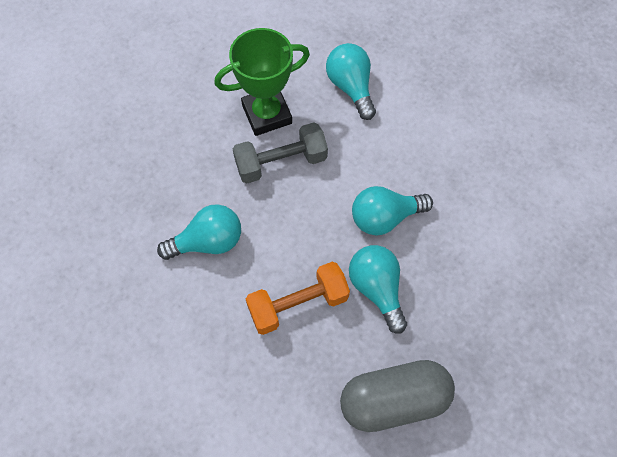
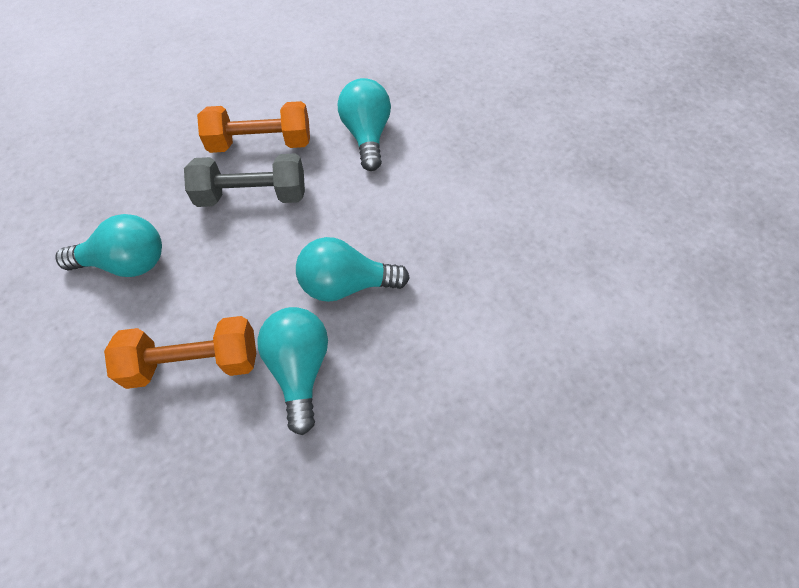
camera: 15 degrees right, 5 degrees down
green trophy [214,28,310,136] -> orange dumbbell [197,101,310,153]
grey capsule [340,360,455,432] -> none

